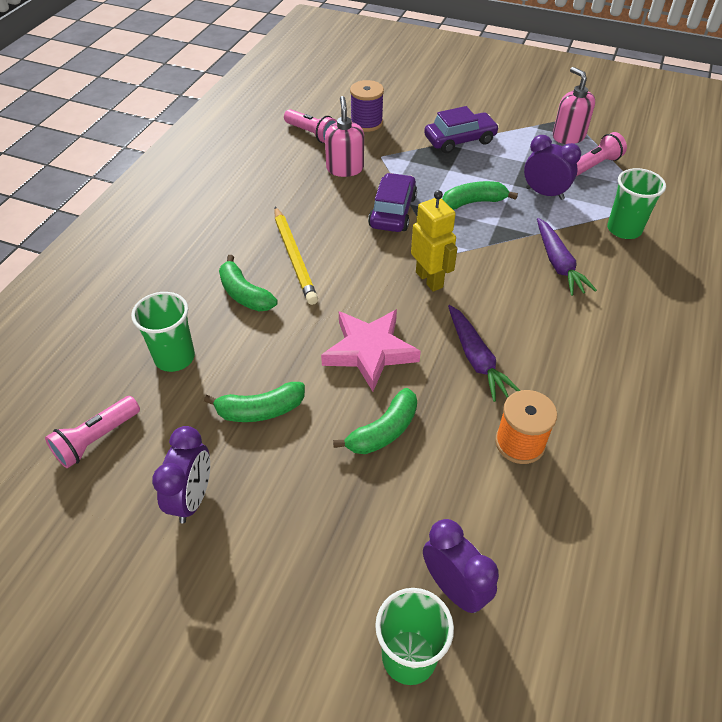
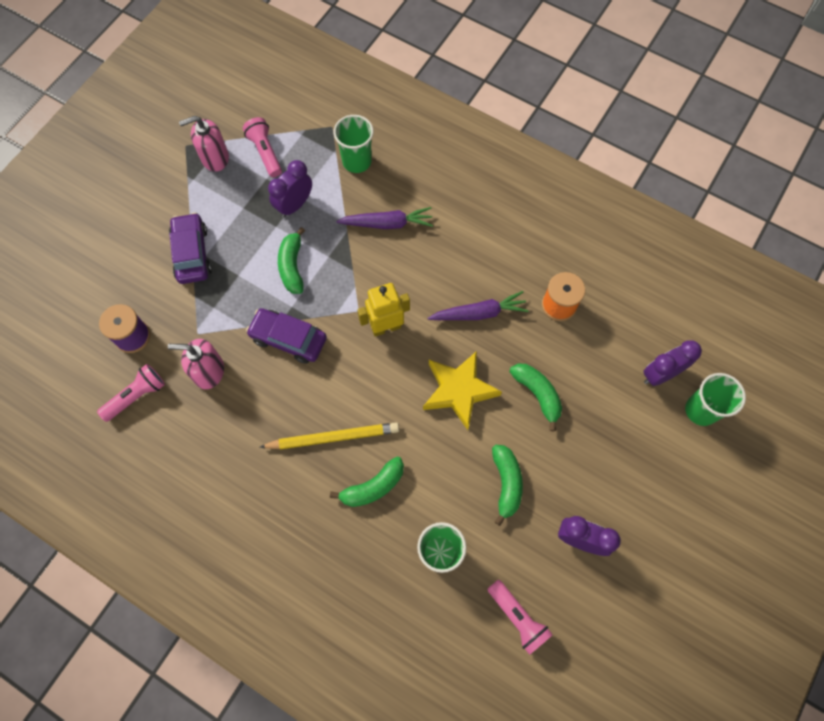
camera: 80 degrees left, 20 degrees up
pink star [321,309,421,392] -> yellow star [423,351,502,430]

